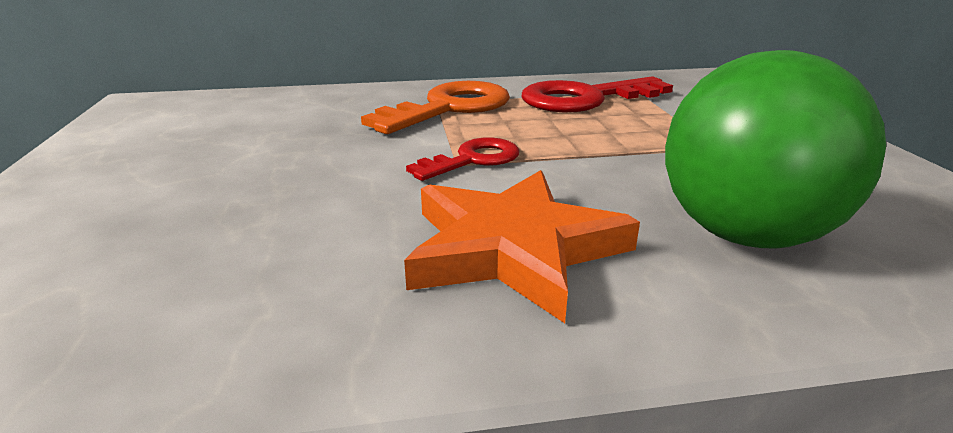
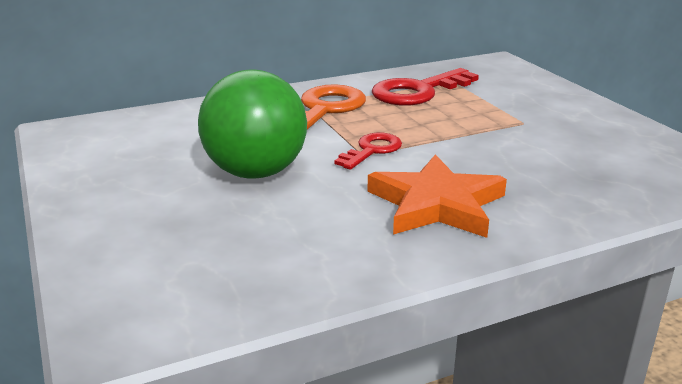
camera: 15 degrees left, 0 degrees up
green ball [665,50,886,249] -> green ball moved to [198,70,307,179]

